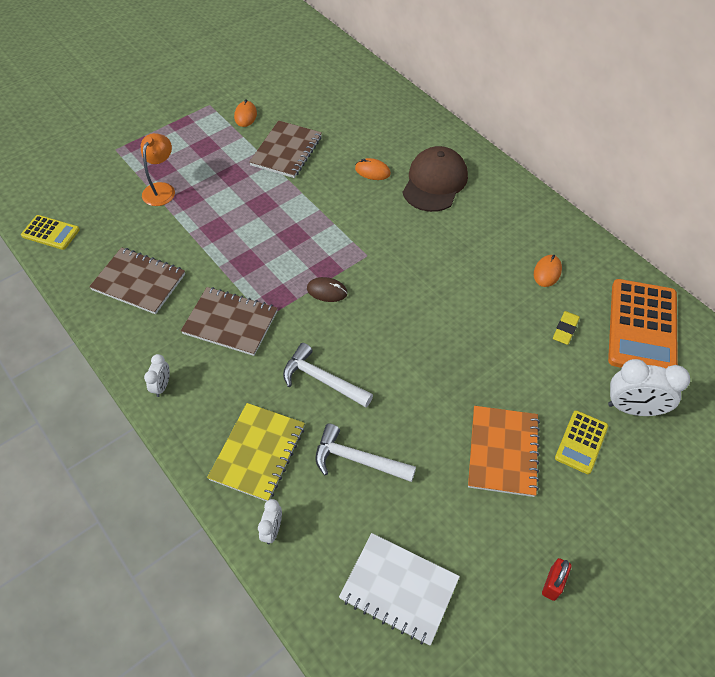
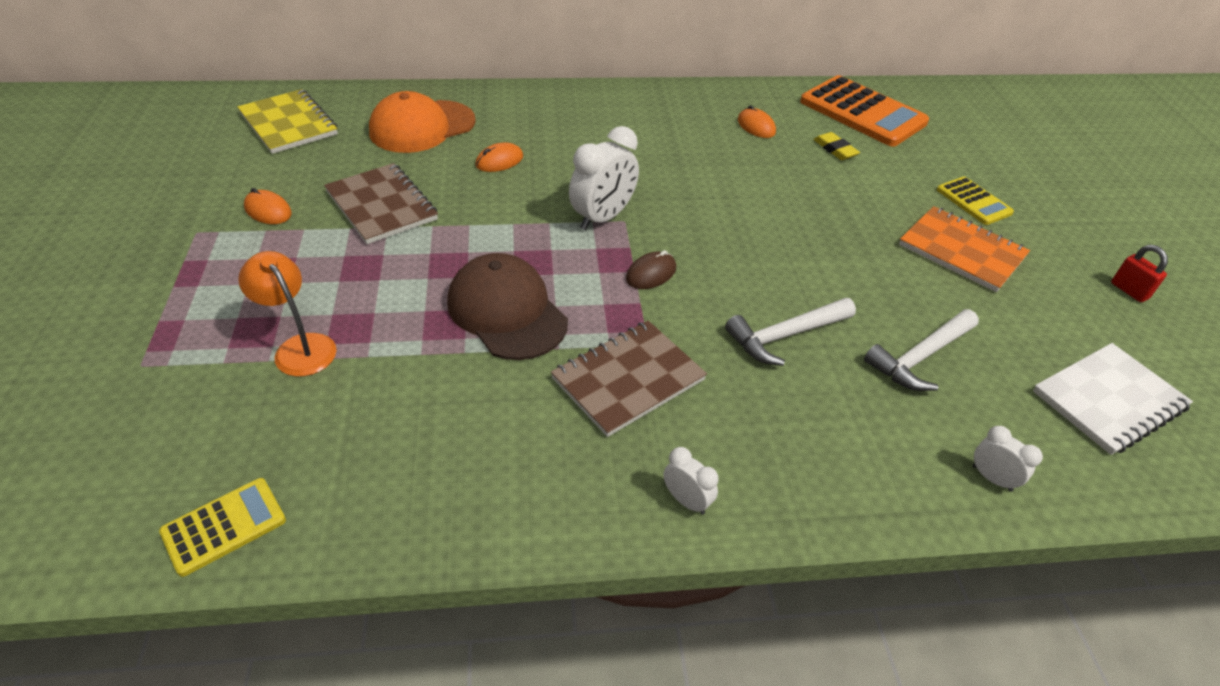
camera: 60 degrees left, 10 degrees down
brown notebook [89,247,185,314] -> none
yellow notebook [207,403,305,501] -> yellow notebook moved to [237,89,338,154]
brown cap [403,146,468,212] -> brown cap moved to [447,253,568,360]
white clock [608,359,690,416] -> white clock moved to [569,126,639,230]
none -> orange cap [369,91,476,153]

